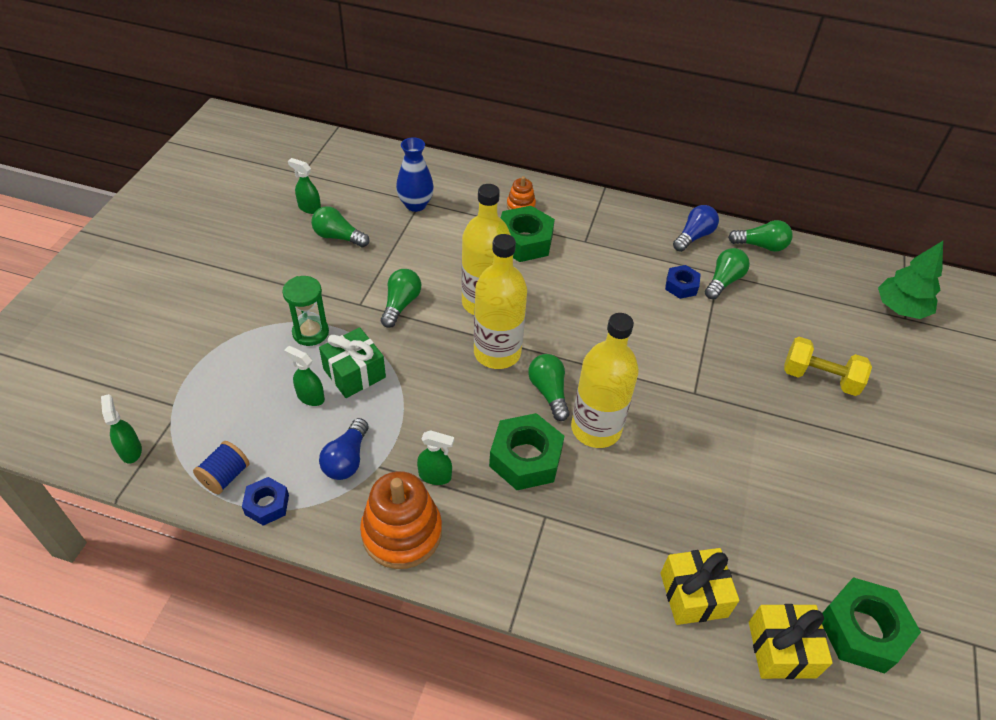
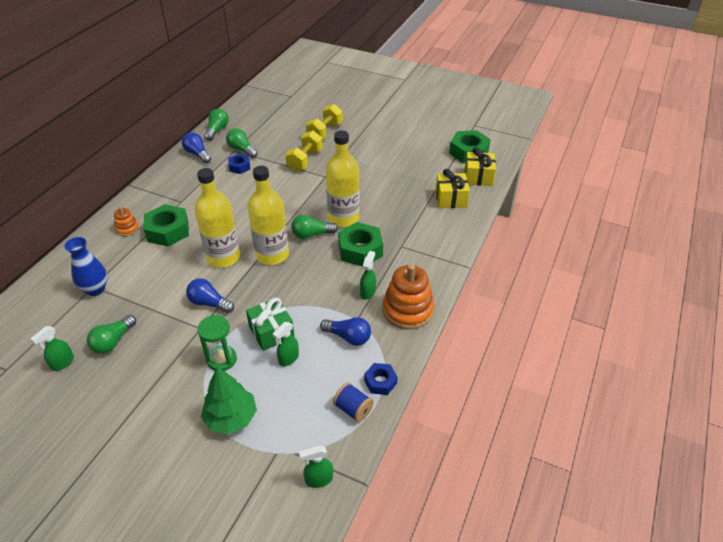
camera: 80 degrees left, 5 degrees down
green light bulb [381,269,421,328] -> blue light bulb [186,278,234,313]
green tree [878,241,943,319] -> green tree moved to [201,367,257,434]
none -> yellow dumbbell [285,131,323,171]

